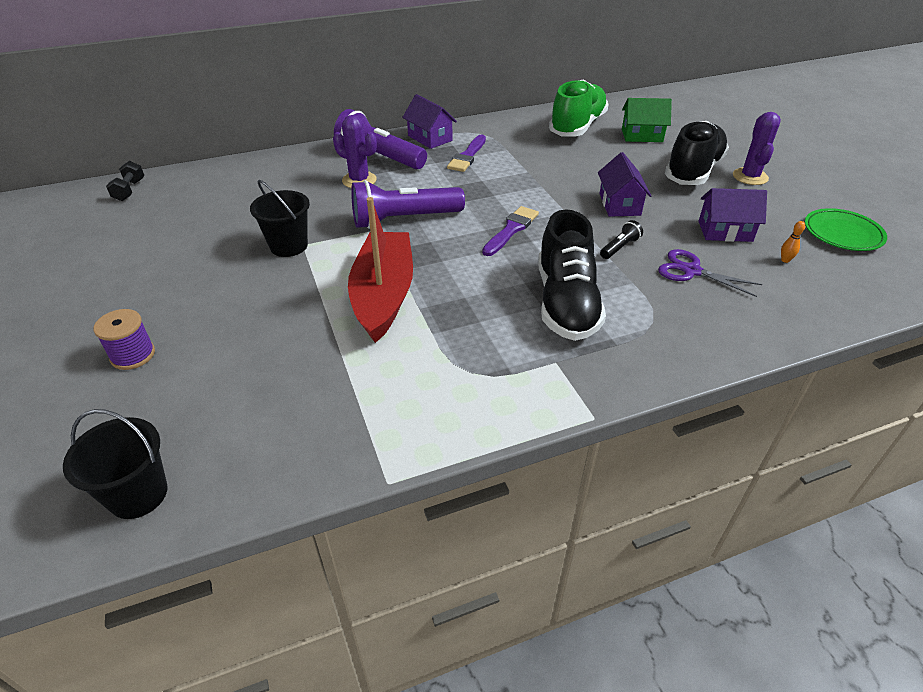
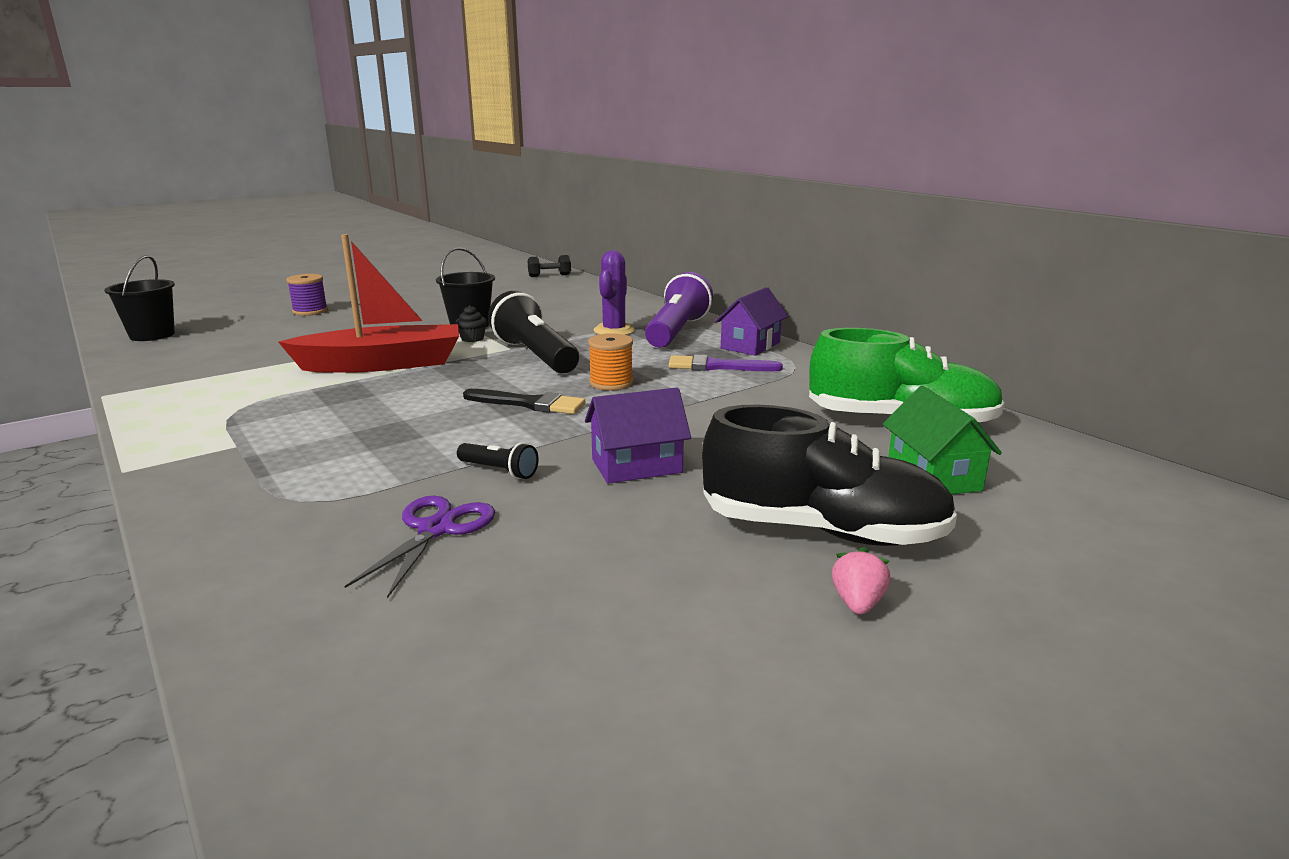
camera: 75 degrees right, 20 degrees down
purple flashlight [351,180,465,229] -> black flashlight [488,291,579,374]
purple brush [482,206,539,256] -> black brush [463,389,585,414]
black shoe [538,209,606,341] -> none
purple house [699,188,767,242] -> none
purple cactus [733,112,781,185] -> pink strawberry [832,547,890,615]
orange bowling pin [781,221,805,263] -> none
green plate [805,208,887,251] -> none
none -> black cupcake [455,305,487,342]
none -> orange spool [588,333,633,391]

